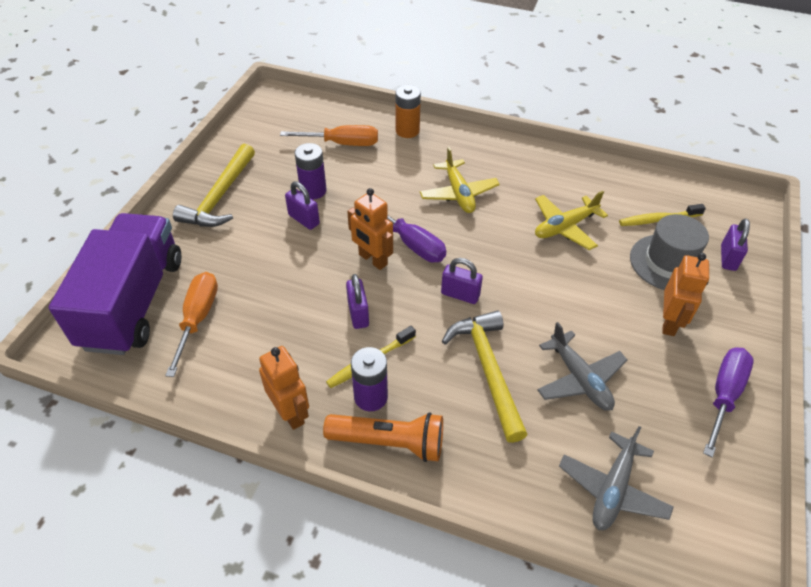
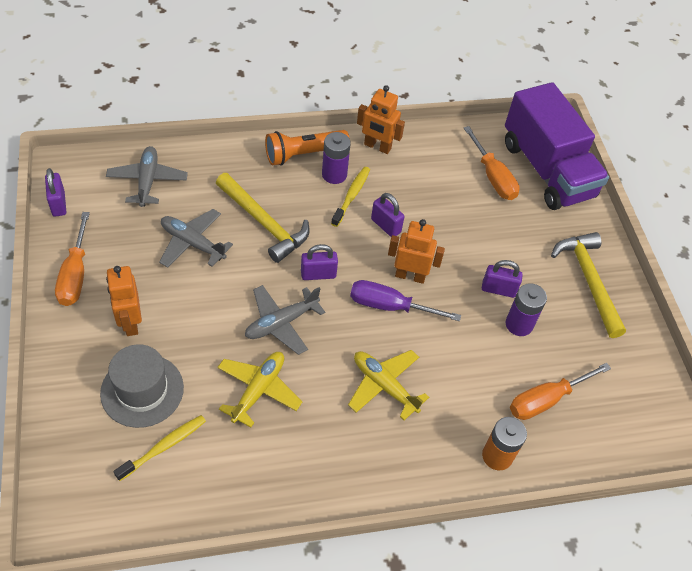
camera: 145 degrees right, 5 degrees up
purple screwdriver [703,347,753,458] -> orange screwdriver [55,212,90,306]
purple padlock [721,219,750,271] -> purple padlock moved to [45,168,66,217]
none -> grey plane [245,285,325,355]

